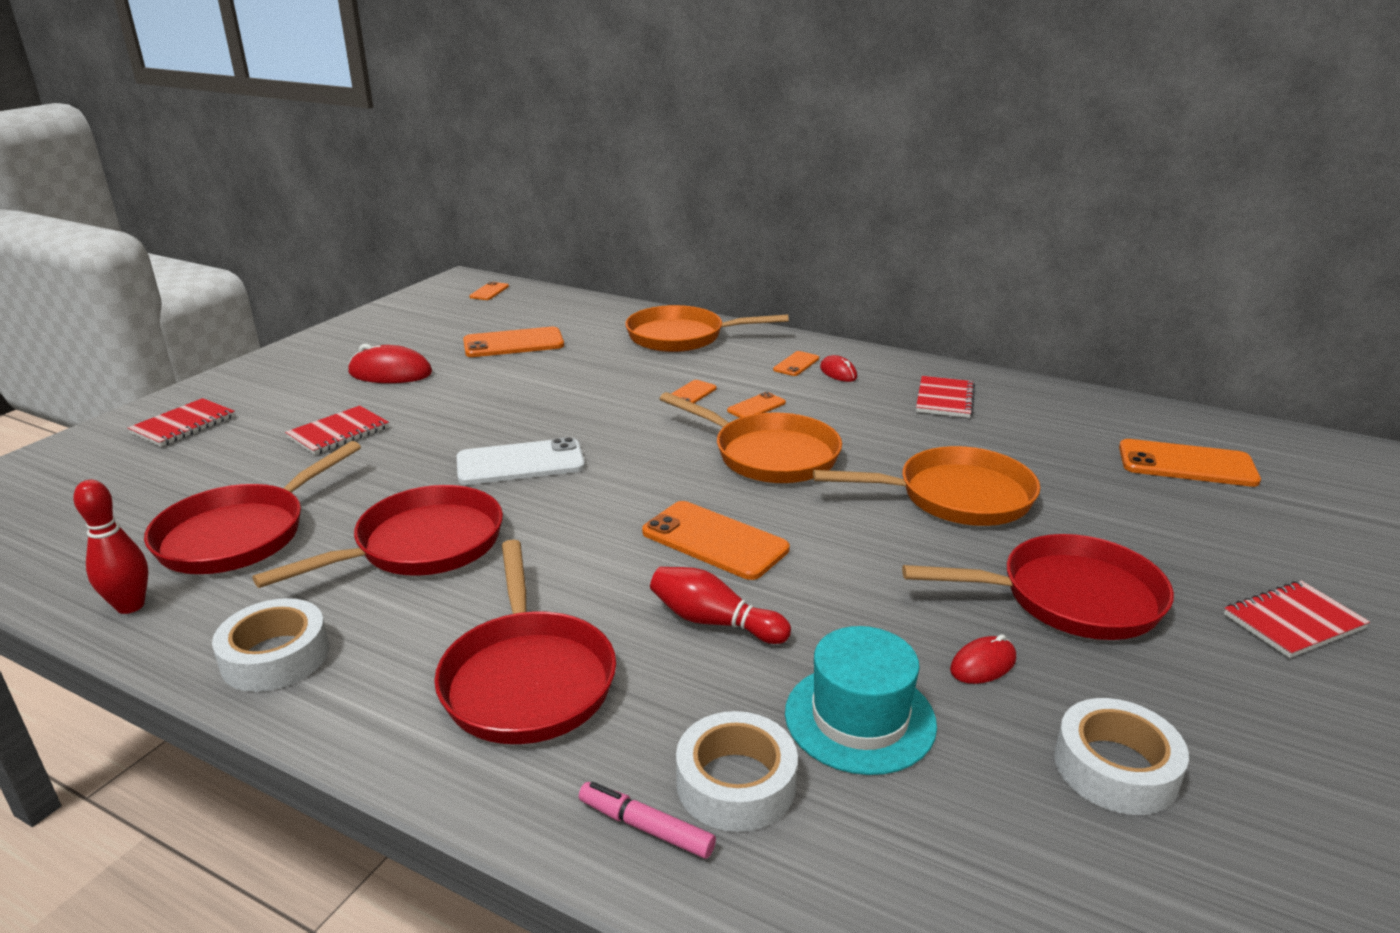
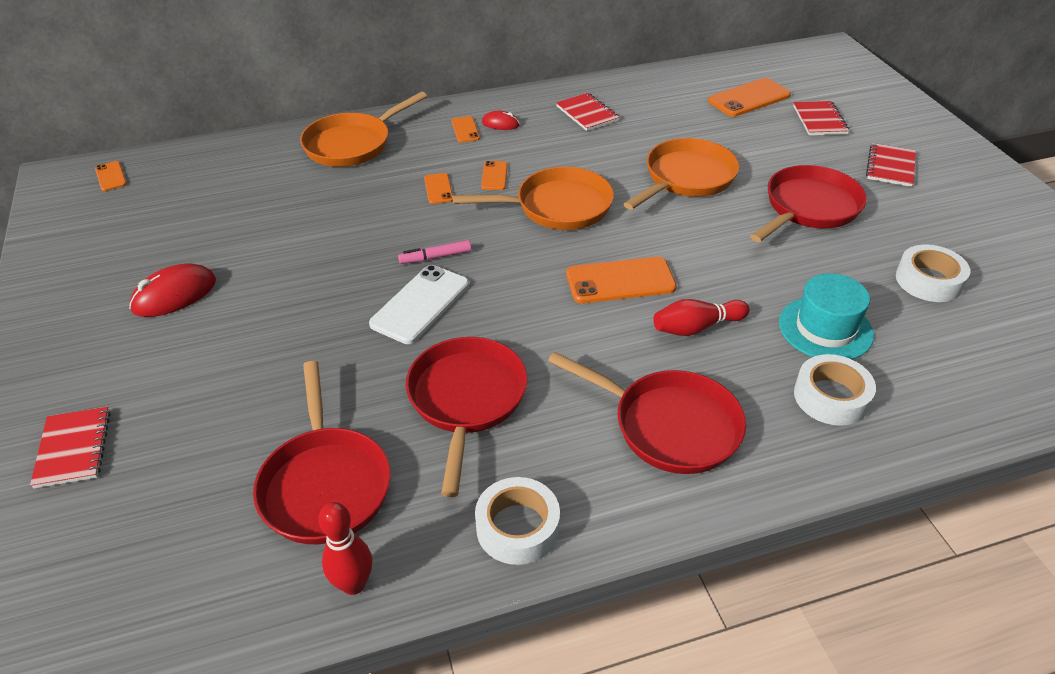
camera: 45 degrees left, 15 degrees up
red notebook [285,406,389,455] -> red notebook moved to [793,101,849,135]
orange phone [463,327,564,357] -> none
pink marker [579,782,716,859] -> pink marker moved to [398,240,471,264]
red mouse [950,634,1016,684] -> none

